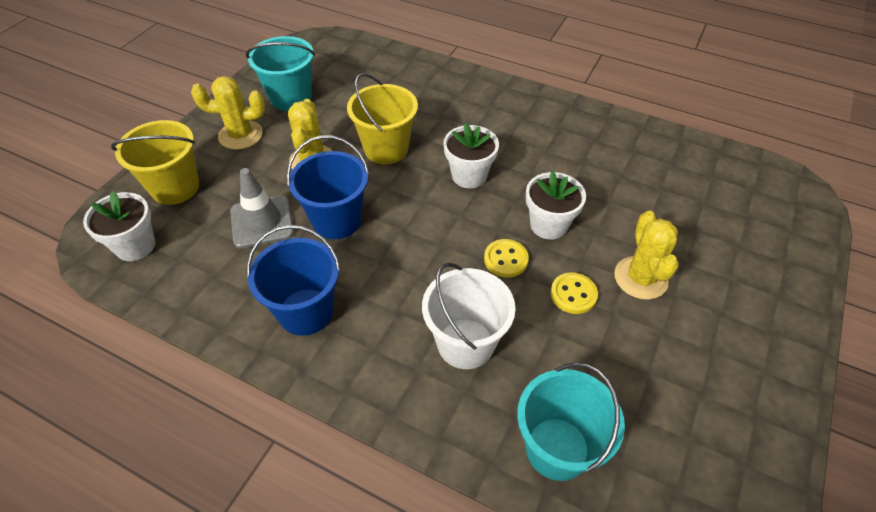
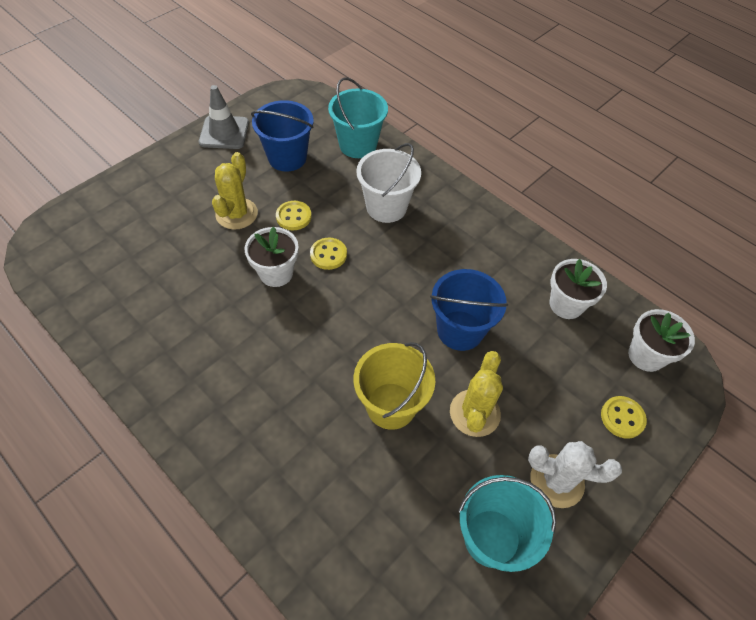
camera: 165 degrees left, 5 degrees up
yellow bucket [111,120,199,205] -> yellow button [601,396,647,439]
yellow cactus [191,76,265,150] -> white cactus [528,441,622,508]
grey traffic cone [230,168,294,248] -> grey traffic cone moved to [199,85,249,149]
blue bucket [247,225,341,336] -> blue bucket moved to [251,100,314,172]
white flower pot [443,123,499,188] -> white flower pot moved to [549,259,607,319]

